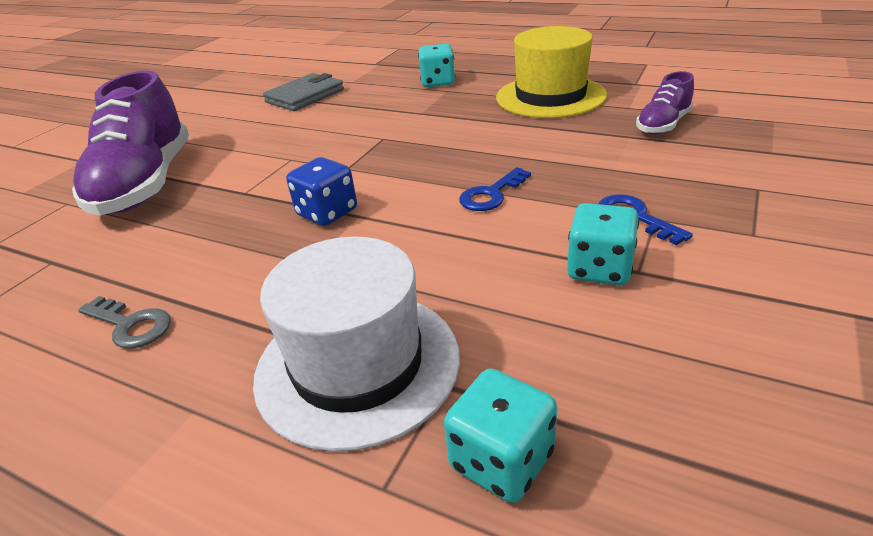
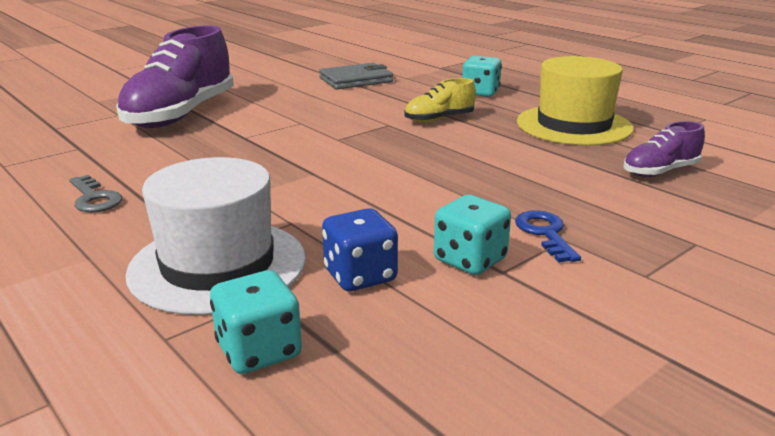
camera: 20 degrees right, 10 degrees down
blue dice [286,157,357,226] -> blue dice moved to [322,208,398,291]
blue key [459,167,531,211] -> none
none -> yellow shoe [405,78,476,123]

